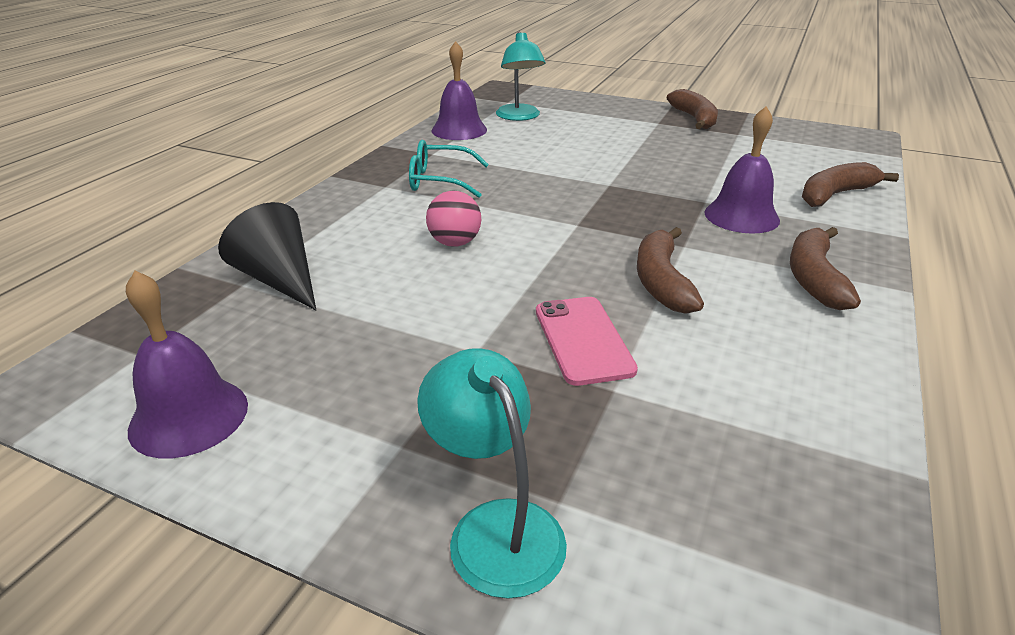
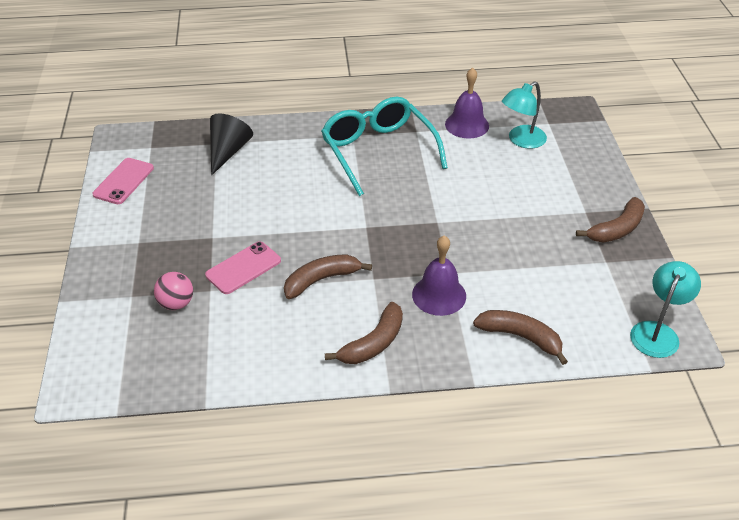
camera: 60 degrees right, 10 degrees up
purple bell [126,270,248,458] -> pink phone [92,158,154,204]
turquoise glasses [409,140,489,198] -> turquoise glasses [321,97,448,196], size x1.79
turquoise lamp [417,348,567,599] -> turquoise lamp moved to [630,261,701,358]
pink ball [426,191,481,247] -> pink ball moved to [154,272,193,310]
brown banana [790,227,861,310] -> brown banana turned 150 degrees clockwise [325,302,403,364]

